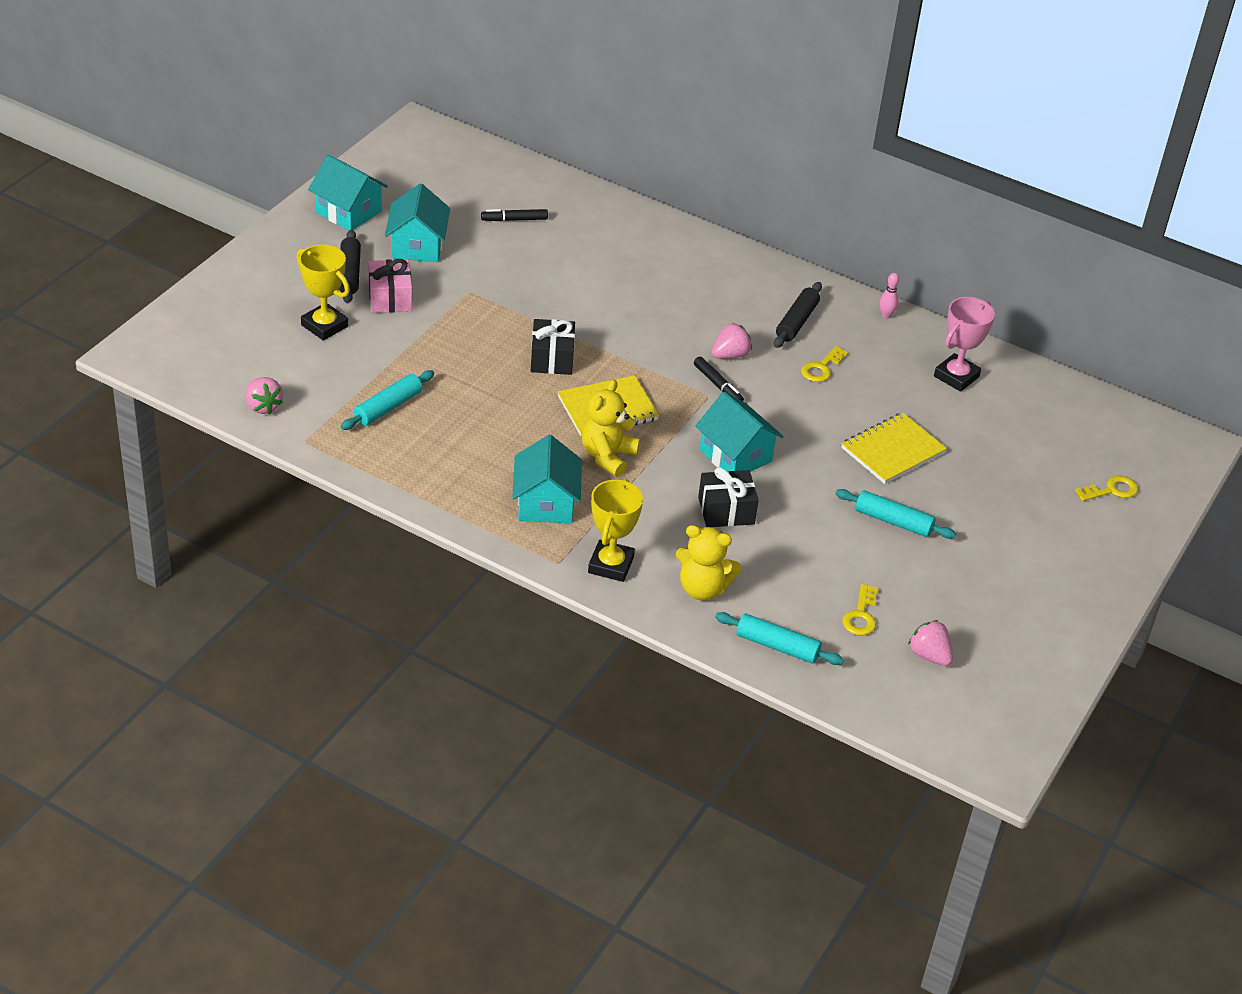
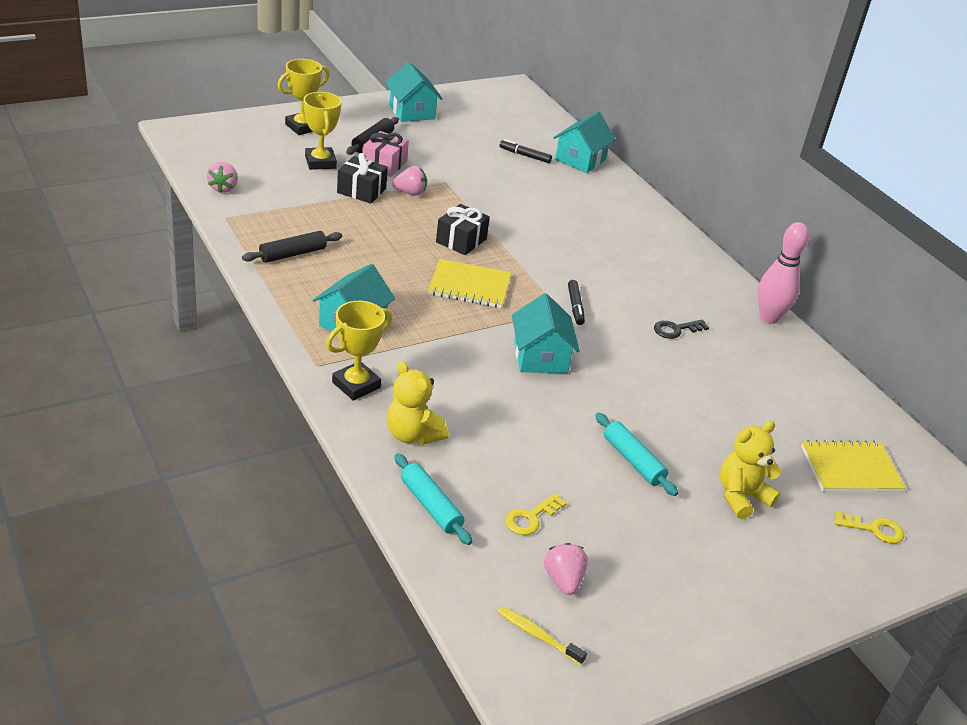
camera: 30 degrees right, 5 degrees down
turquoise rolling pin [341,370,434,430] -> none
turquoise house [385,184,450,262] -> turquoise house moved to [553,111,616,173]
yellow teddy bear [582,379,640,477] -> yellow teddy bear moved to [720,421,782,519]
black gift [698,467,759,527] -> black gift moved to [337,153,388,204]
pink strawberry [712,323,752,359] -> pink strawberry moved to [392,166,427,196]
black rolling pin [774,282,822,348] -> black rolling pin moved to [242,231,342,263]
yellow key [801,346,849,382] -> black key [654,319,709,339]
yellow notebook [841,413,947,484] -> yellow notebook moved to [801,440,906,492]
pink bowling pin [880,273,899,319] -> pink bowling pin [758,222,809,324], size x2.25
pink trophy [934,297,995,392] -> none
none -> yellow trophy [277,59,330,135]
none -> yellow toothbrush [497,606,587,665]

